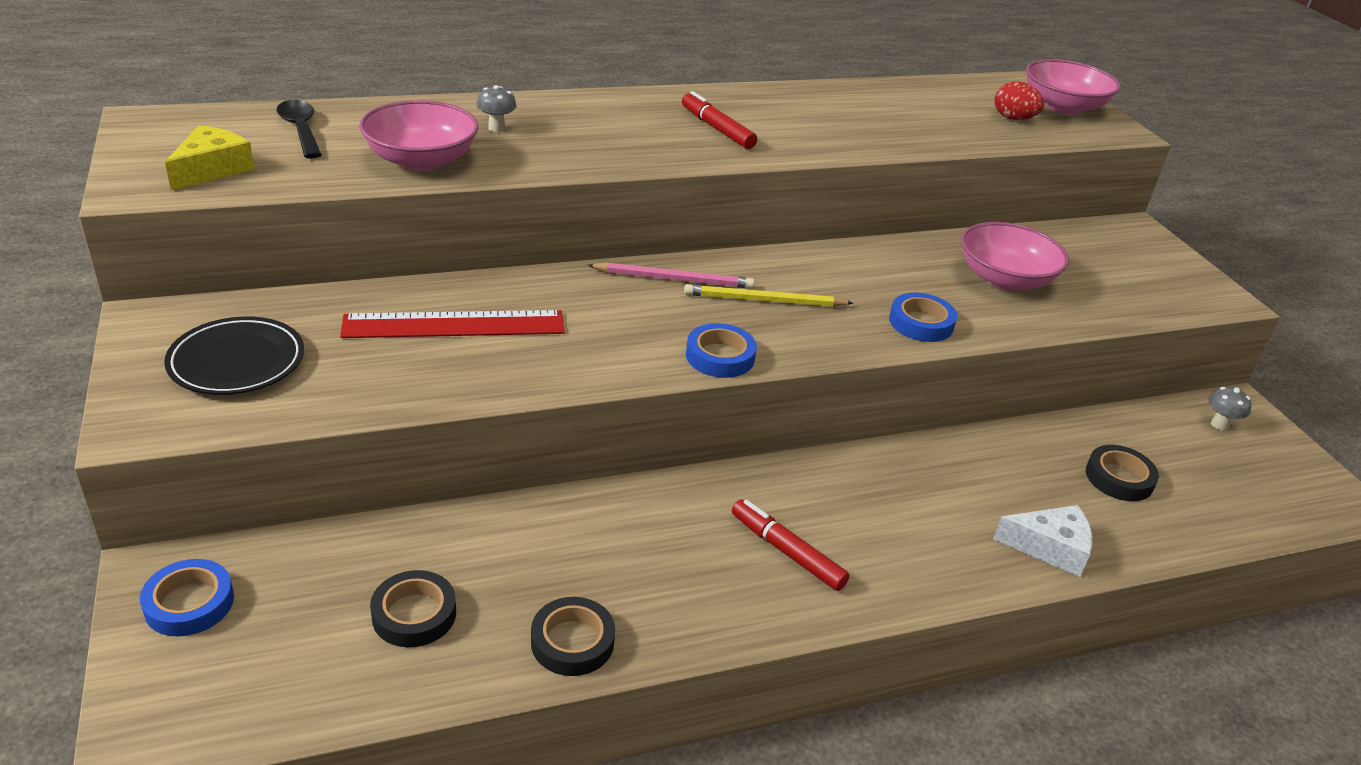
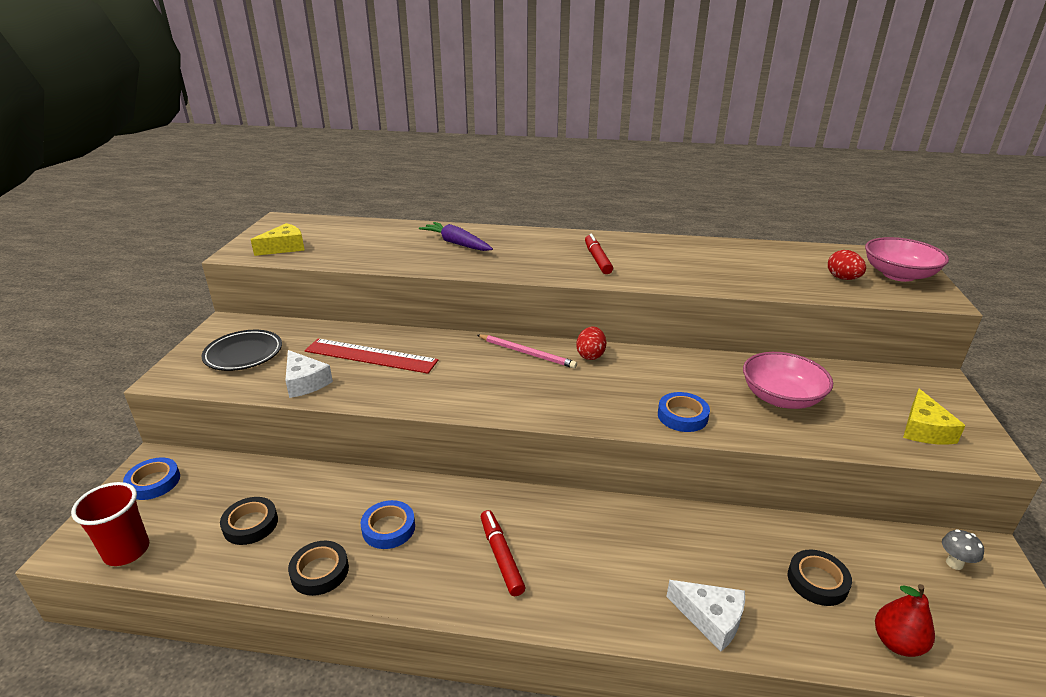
camera: 30 degrees right, 5 degrees down
black spoon [276,100,322,159] -> none
pink bowl [359,100,478,171] -> none
grey mushroom [476,85,517,132] -> purple carrot [419,222,493,251]
yellow pencil [684,284,853,307] -> none
blue tape [686,323,757,378] -> blue tape moved to [361,500,415,549]
none -> red cup [71,482,149,566]
none -> white cheese [285,350,333,398]
none -> red egg [576,327,606,360]
none -> red pear [875,584,935,657]
none -> yellow cheese [903,389,966,445]

